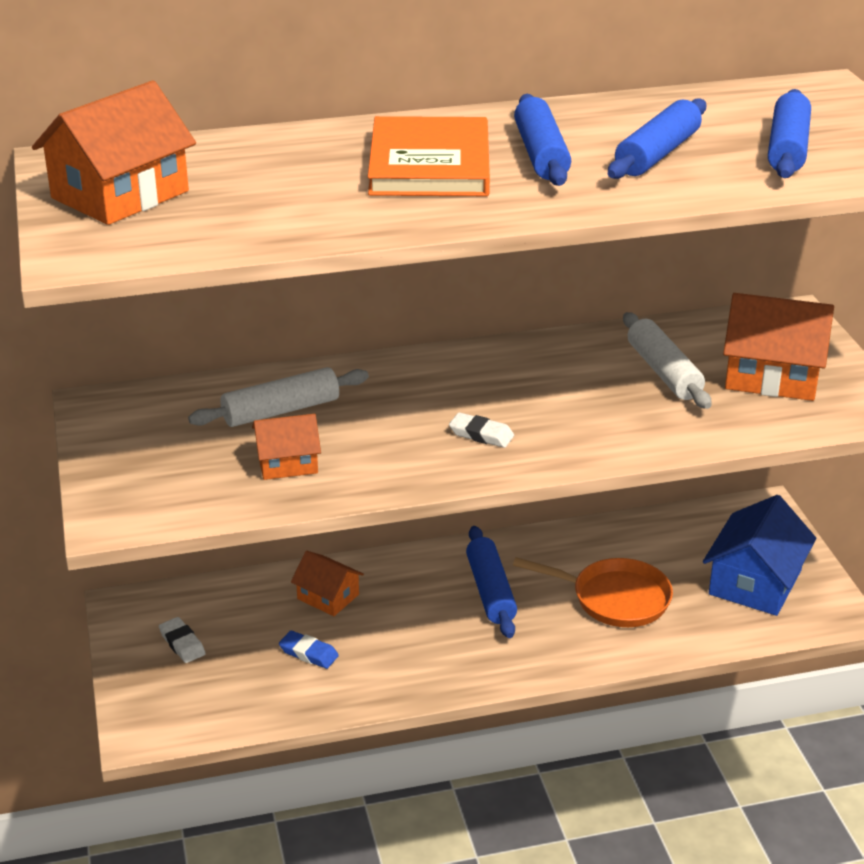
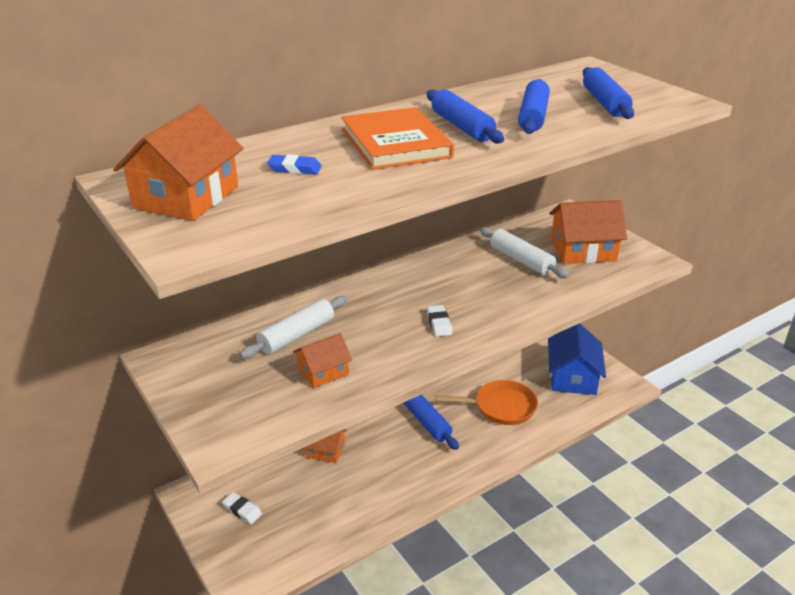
camera: 20 degrees left, 0 degrees up
blue eraser [279,630,339,669] -> blue eraser moved to [267,155,322,174]
white eraser [449,412,514,448] -> white eraser turned 75 degrees clockwise [427,305,453,337]

